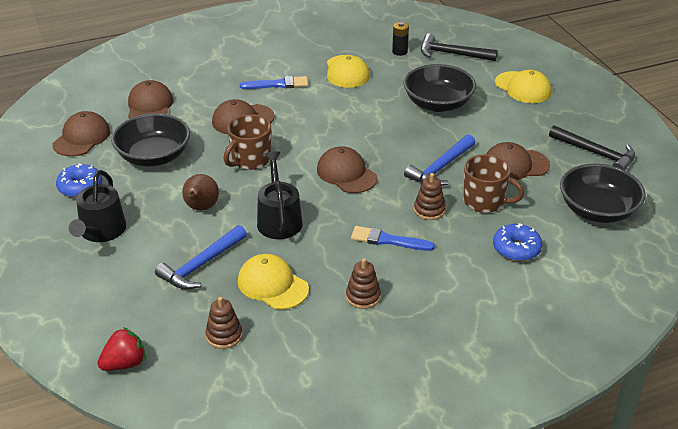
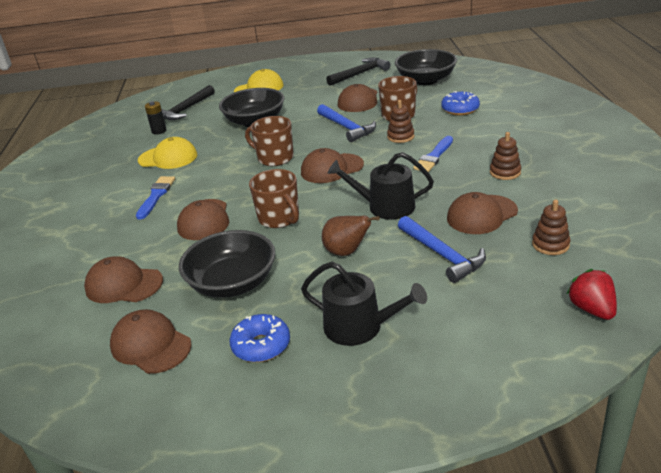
camera: 70 degrees left, 5 degrees down
yellow cap [238,254,309,310] -> brown cap [447,192,518,234]
none -> brown mug [245,116,294,166]

